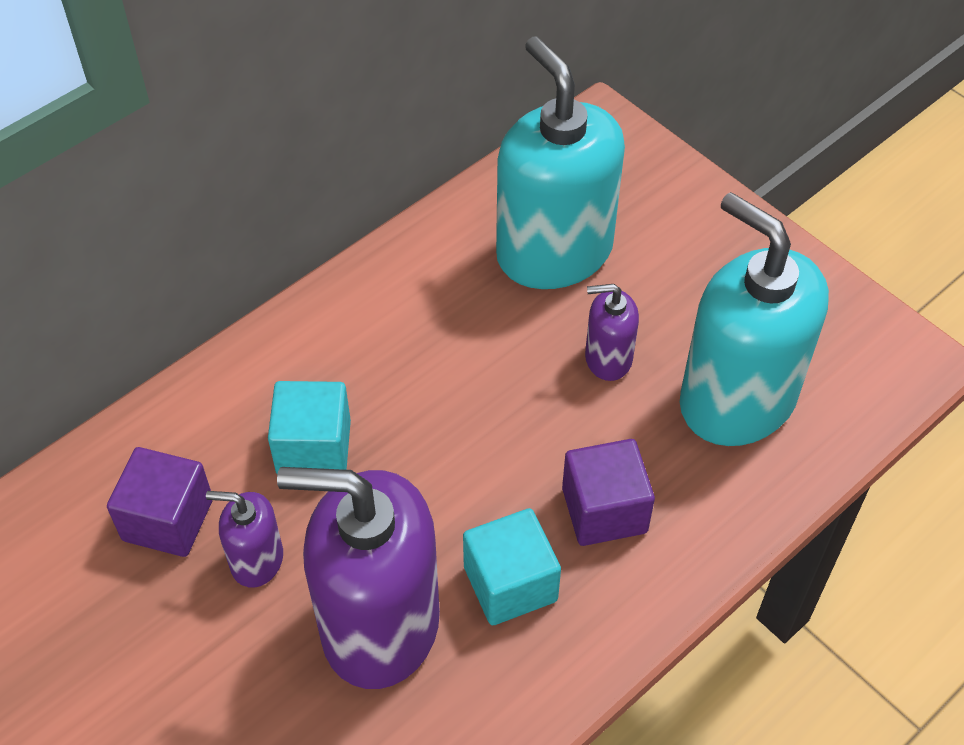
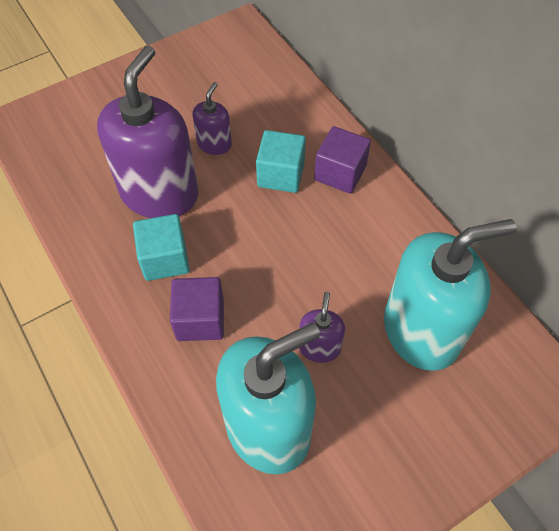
camera: 100 degrees right, 5 degrees up
purple cube [107,447,213,557] -> purple cube moved to [314,126,371,194]

